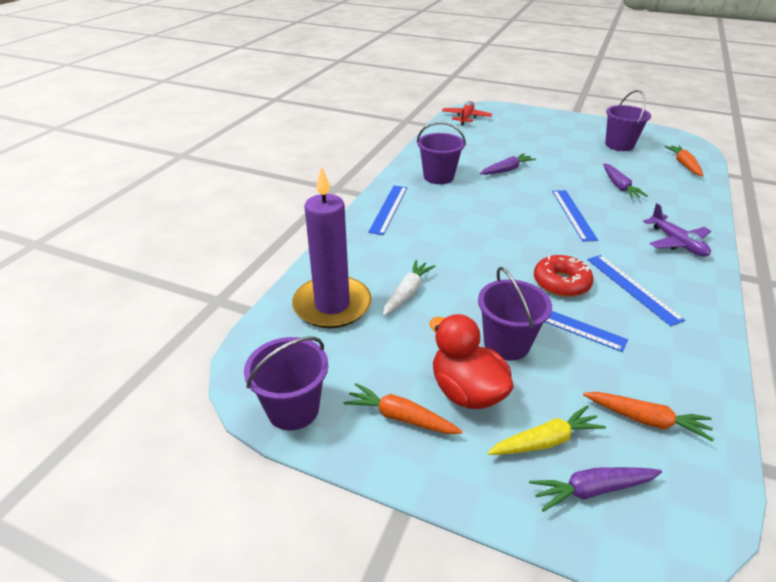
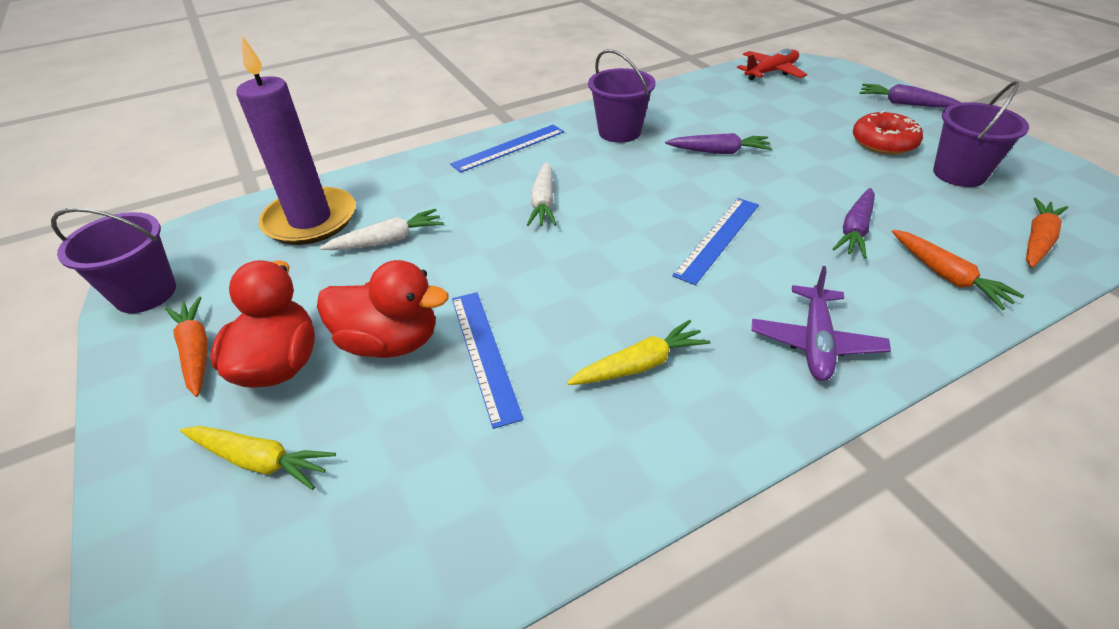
camera: 40 degrees right, 5 degrees up
purple bucket [478,267,552,360] -> red duck [317,260,449,358]
purple carrot [529,467,662,512] -> purple carrot moved to [860,84,961,108]
red donut [534,255,594,297] -> red donut moved to [853,110,923,155]
orange carrot [583,392,714,442] -> orange carrot moved to [892,230,1024,310]
blue ruler [587,255,685,326] -> yellow carrot [567,320,710,385]
none -> white carrot [527,162,556,226]

